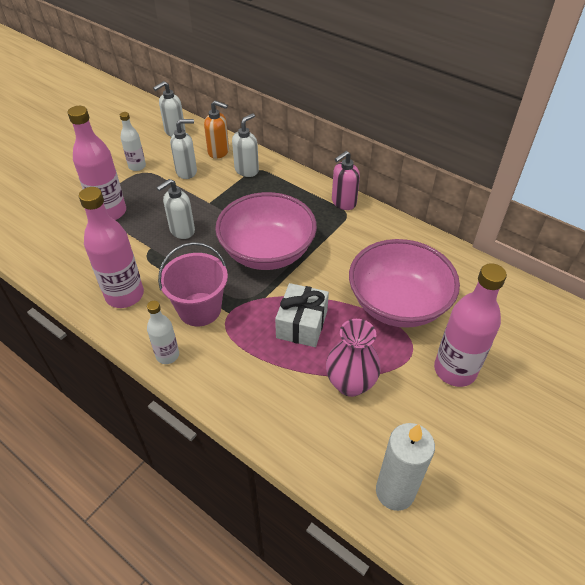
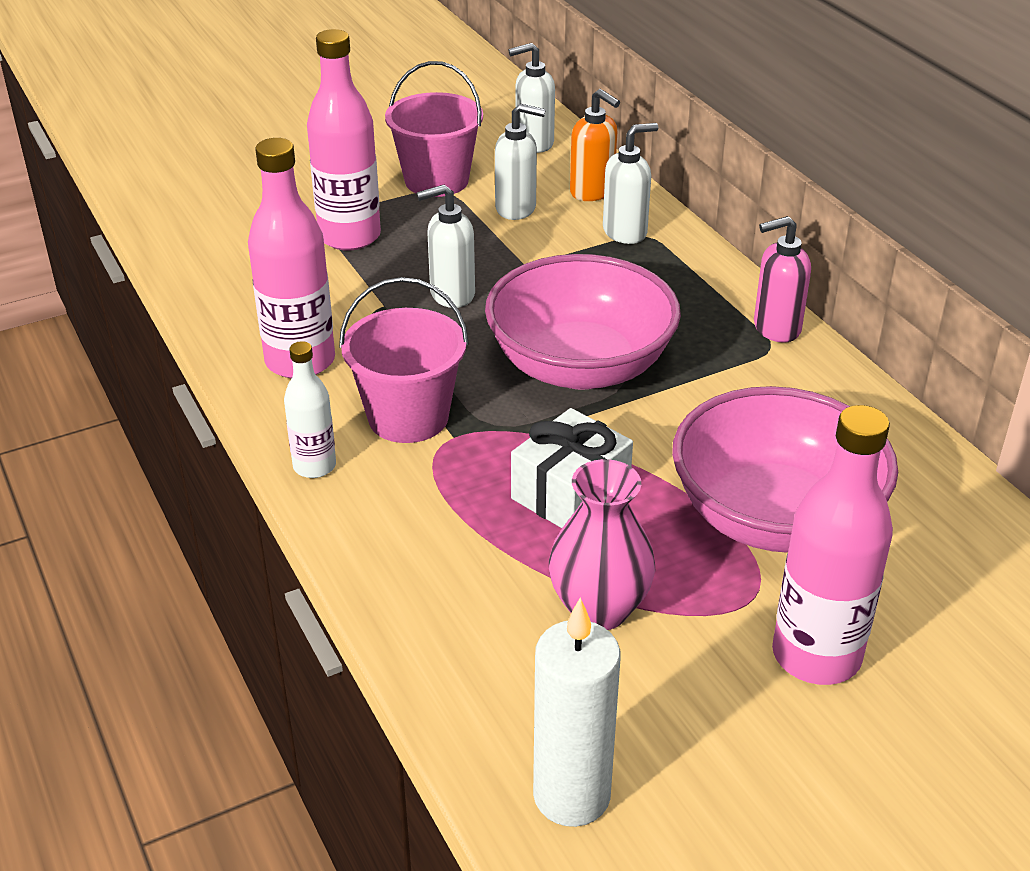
camera: 25 degrees right, 10 degrees down
white bottle [120,112,146,171] -> pink bucket [385,61,483,197]

